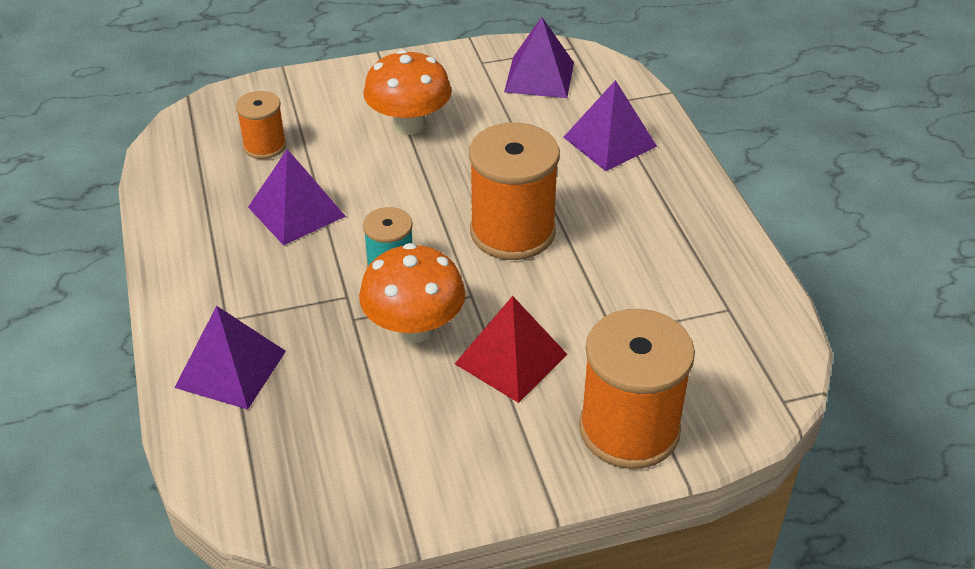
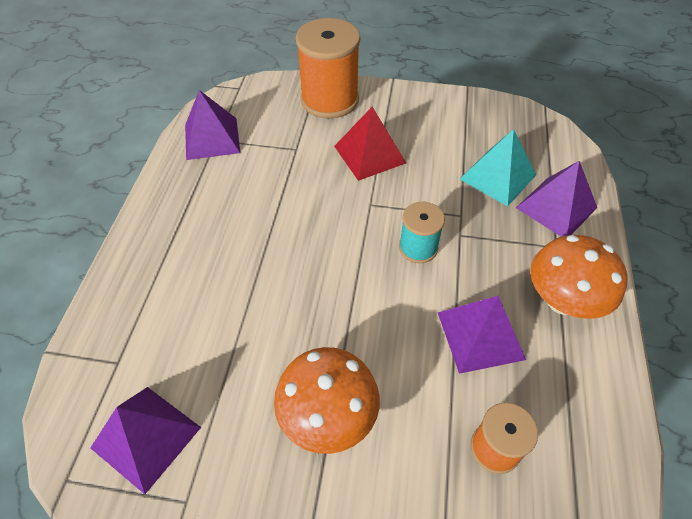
camera: 155 degrees left, 10 degrees up
orange mushroom [359,243,466,343] -> orange mushroom moved to [530,235,627,319]
orange spool [469,123,560,260] -> none
purple pyramid [563,80,657,171] -> purple pyramid moved to [185,90,240,160]
none -> turquoise pyramid [460,129,536,206]

